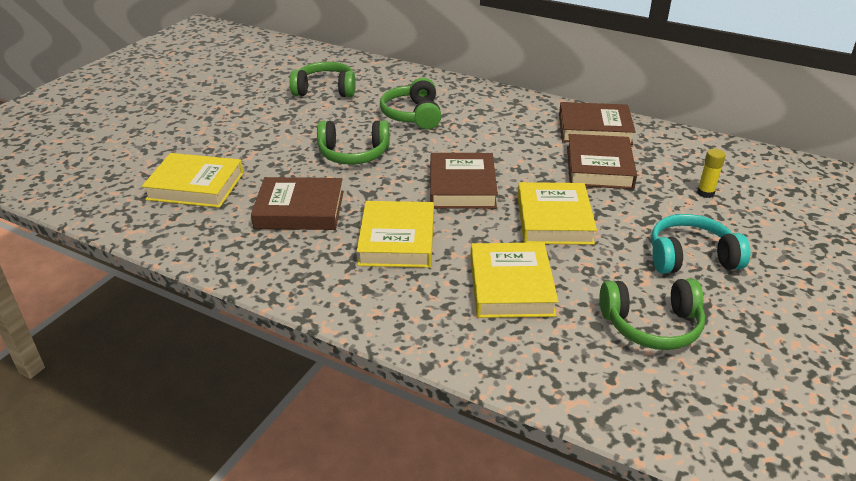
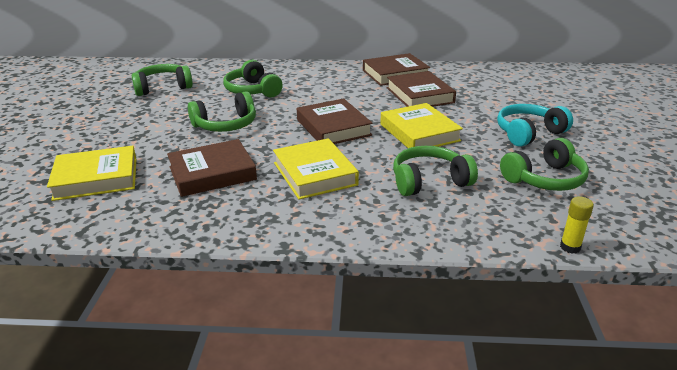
camera: 25 degrees left, 5 degrees down
yellow book [470,242,559,318] -> green headphones [393,146,478,196]
yellow glue stick [697,149,726,198] -> yellow glue stick moved to [560,197,594,254]

